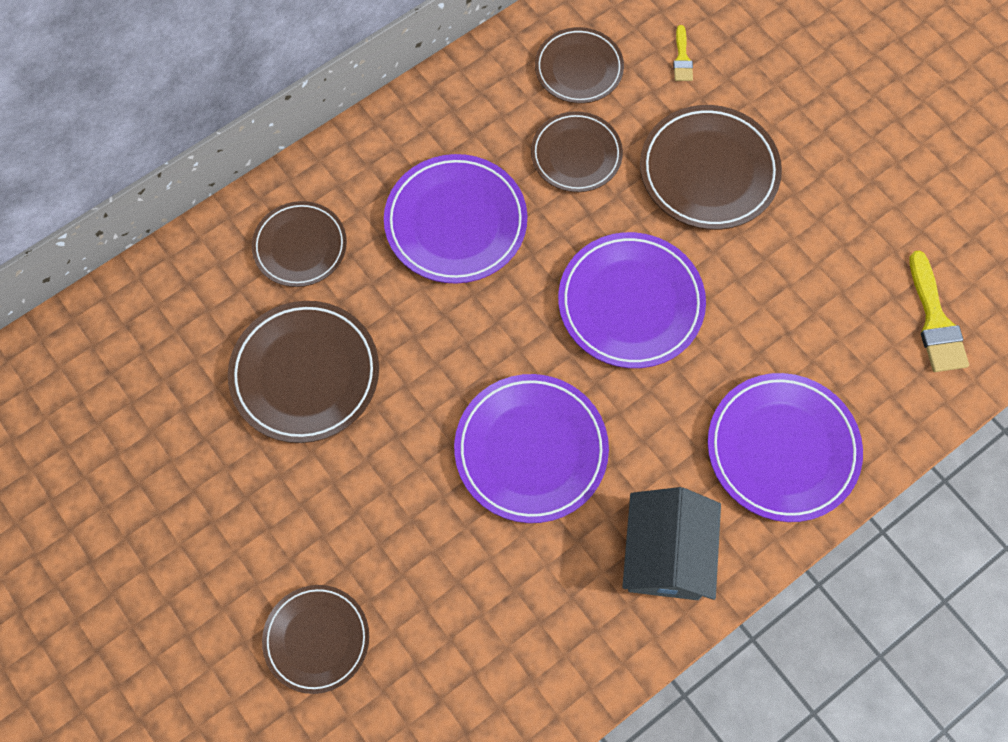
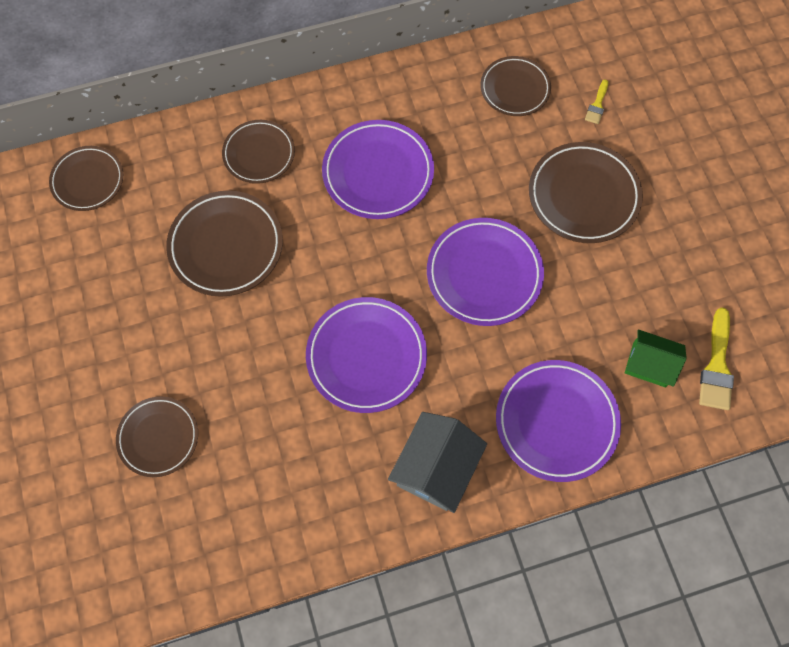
camera: 20 degrees right, 0 degrees up
brown plate [531,111,623,192] -> brown plate moved to [49,146,123,211]
none -> green house [625,330,687,387]

